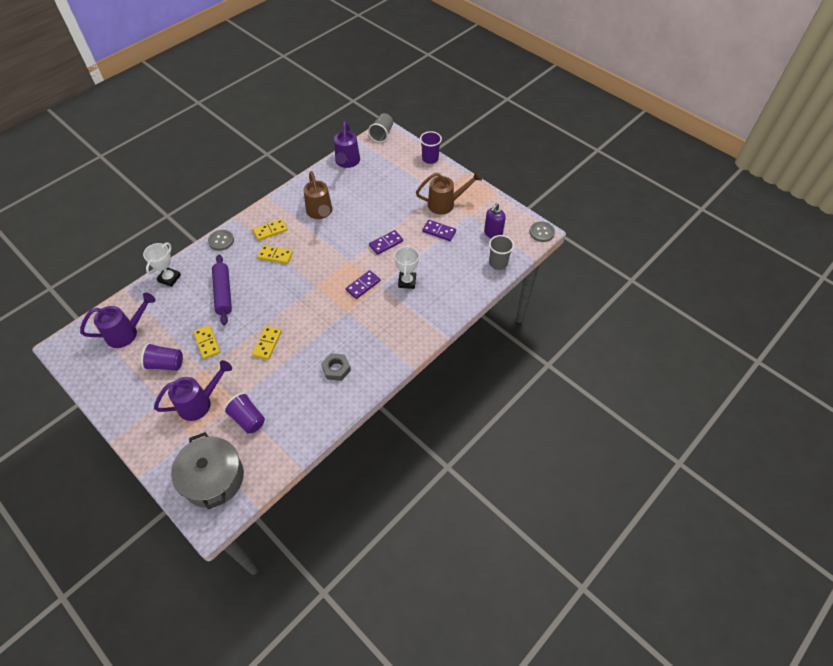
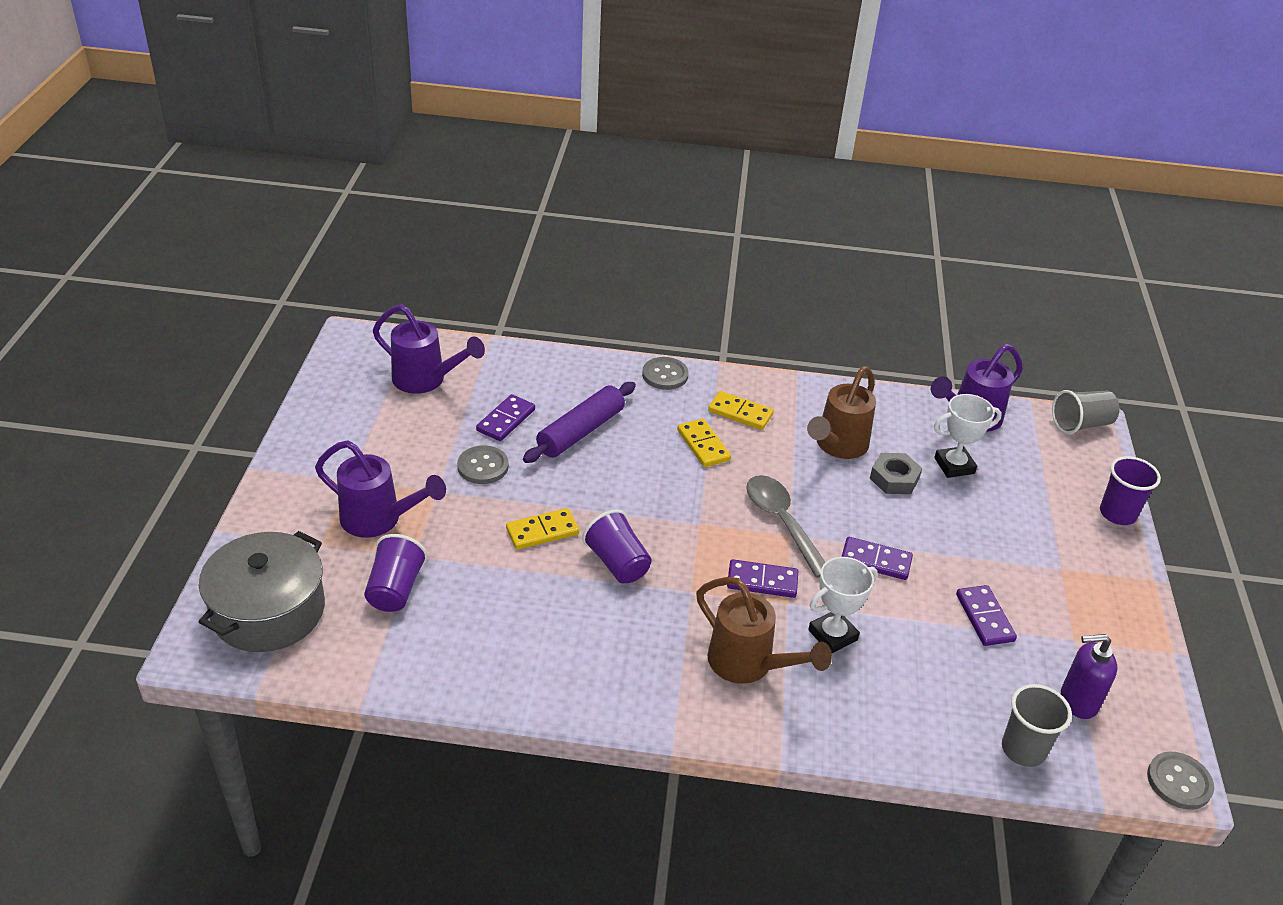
camera: 50 degrees right, 15 degrees down
purple cup [141,343,183,371] -> purple cup moved to [582,510,652,583]
white trophy [143,242,181,287] -> white trophy moved to [934,394,1002,478]
yellow domino [193,325,220,359] -> grey button [457,445,509,484]
grey nut [321,353,351,381] -> grey nut moved to [870,453,922,494]
brown watering can [416,171,482,215] -> brown watering can moved to [696,577,832,684]
none -> purple domino [476,394,535,441]
none -> grey spoon [746,475,826,578]

